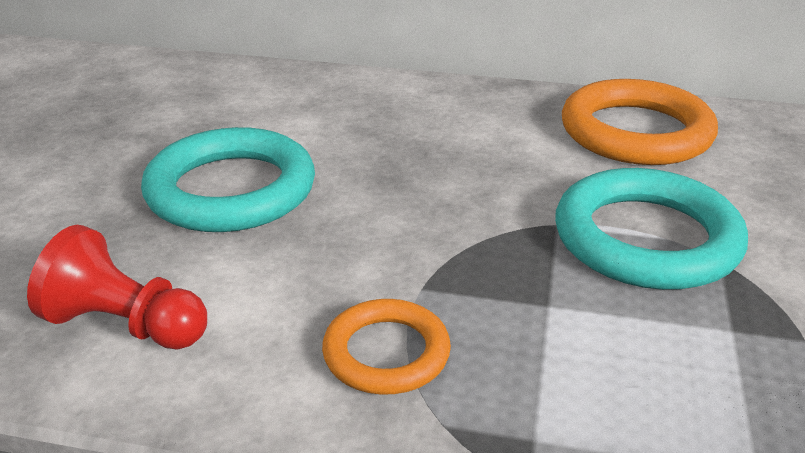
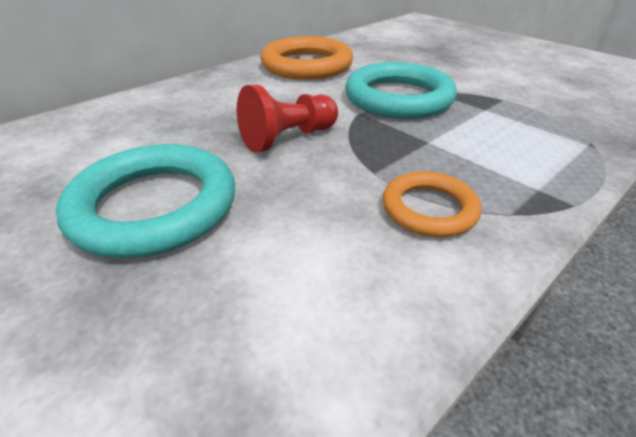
camera: 55 degrees left, 5 degrees up
red pawn [27,225,207,349] -> red pawn moved to [237,85,338,153]

